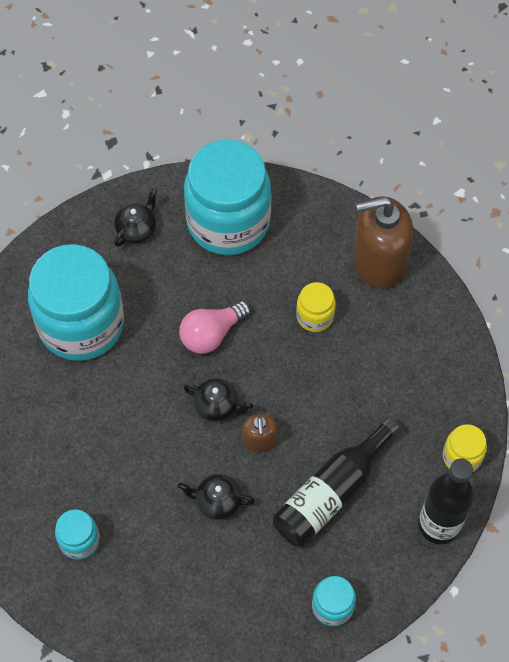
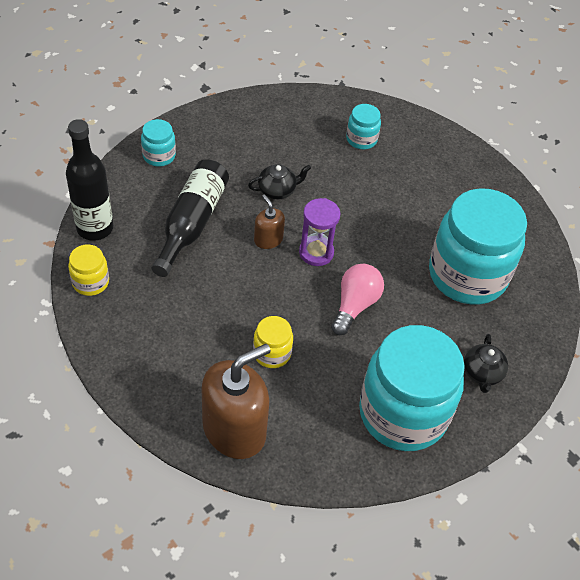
camera: 150 degrees right, 10 degrees down
black teapot [184,378,253,422] -> purple hourglass [299,198,340,266]

